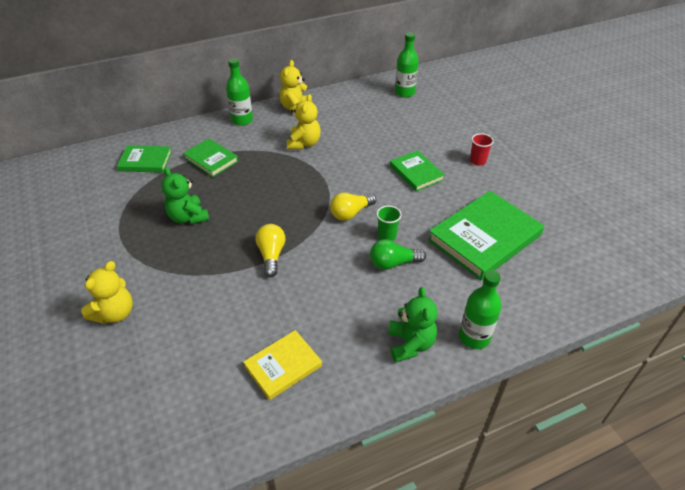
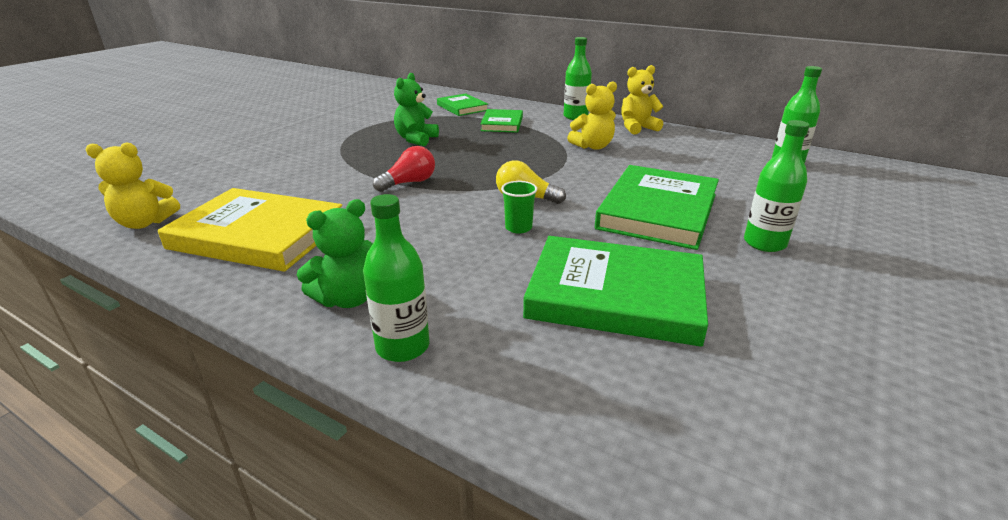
camera: 55 degrees right, 15 degrees down
yellow teddy bear [81,261,133,324] -> yellow teddy bear moved to [85,143,180,229]
yellow book [243,330,322,400] -> yellow book [158,188,342,272], size x1.80
yellow light bulb [256,224,285,277] -> red light bulb [373,146,435,192]
green light bulb [370,239,426,270] -> none
green book [390,150,445,191] -> green book [595,165,719,250], size x1.80
red cup [470,133,494,166] -> green bottle [744,120,810,252]

